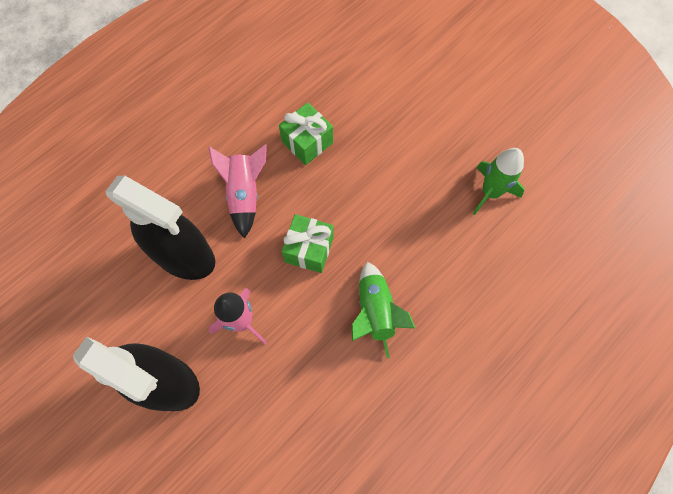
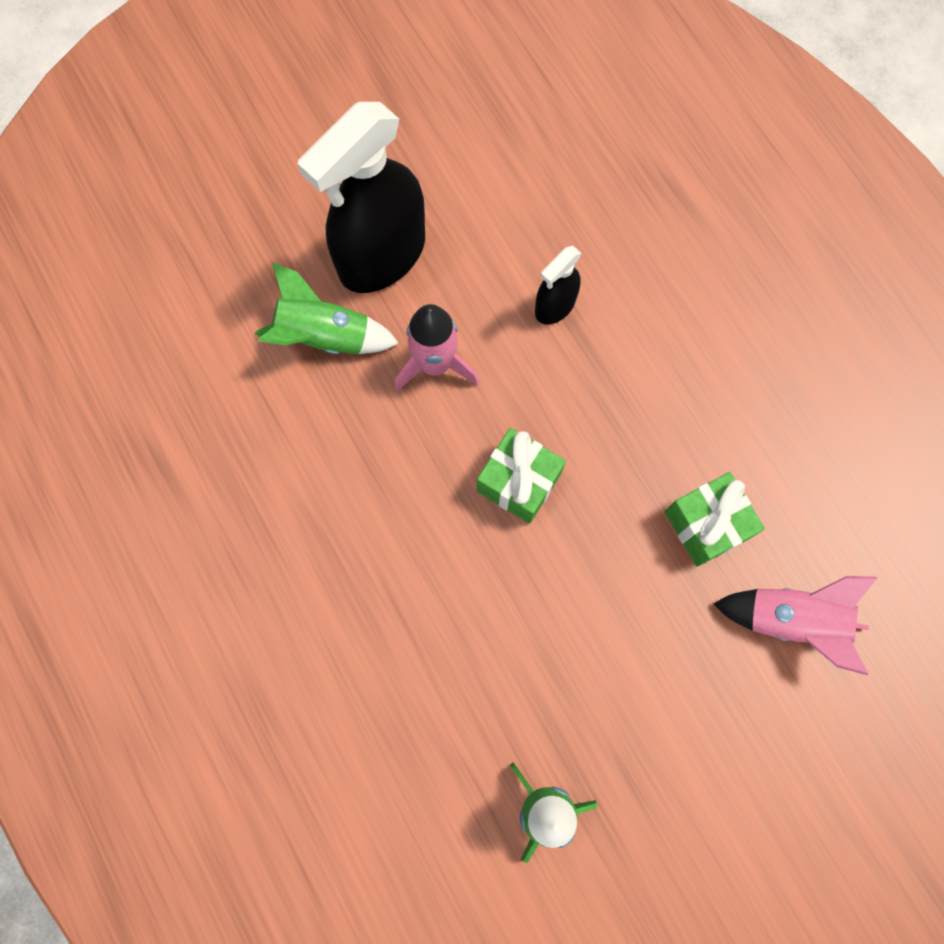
camera: 105 degrees right, 5 degrees up
black spray bottle [105,176,215,280] -> black spray bottle [535,246,582,324], size x0.48
pink rocket [208,144,267,239] -> pink rocket moved to [714,576,877,675]
green rocket [351,262,415,358] -> green rocket moved to [255,262,399,354]

